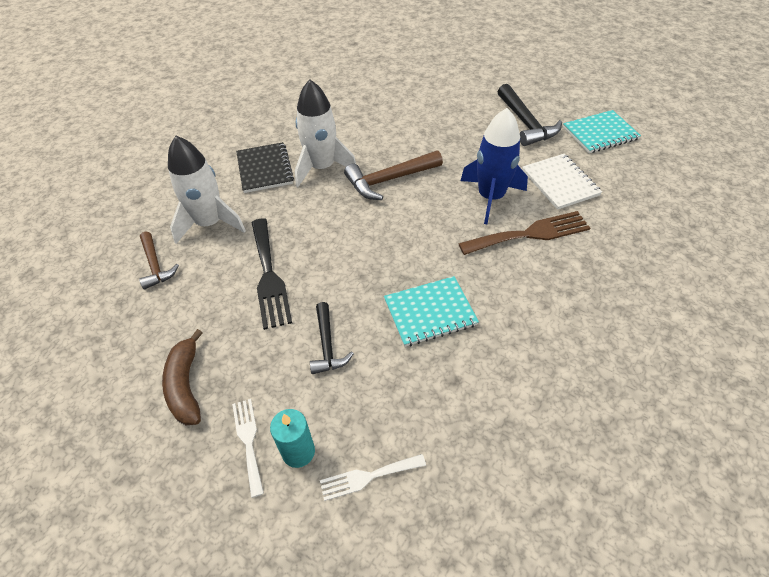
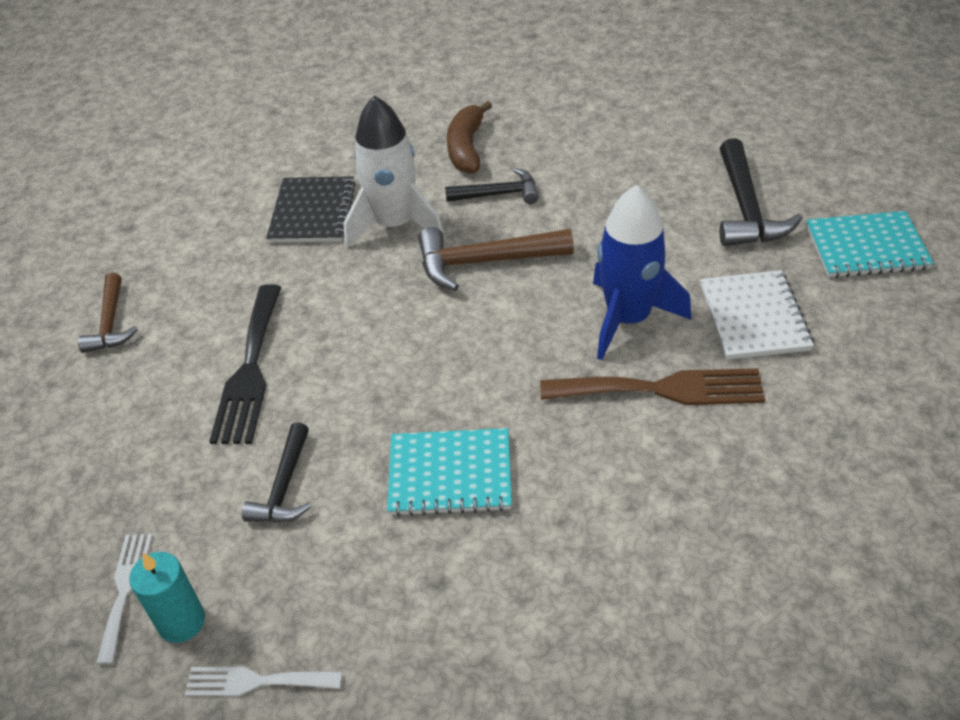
camera: 20 degrees right, 5 degrees down
brown banana [162,329,202,425] -> brown banana moved to [447,101,492,174]
white rocket [168,136,246,244] -> none
none -> black hammer [445,168,539,204]

